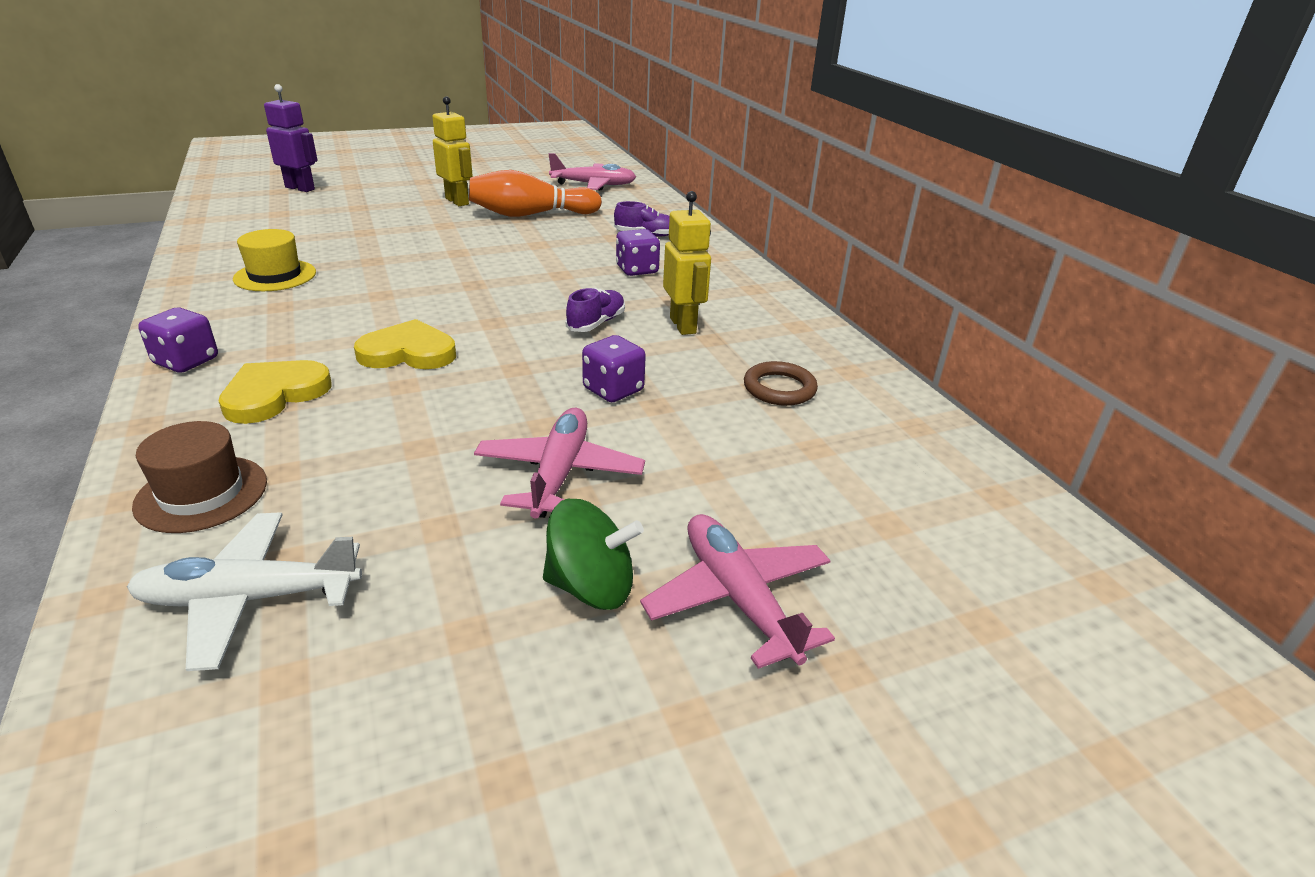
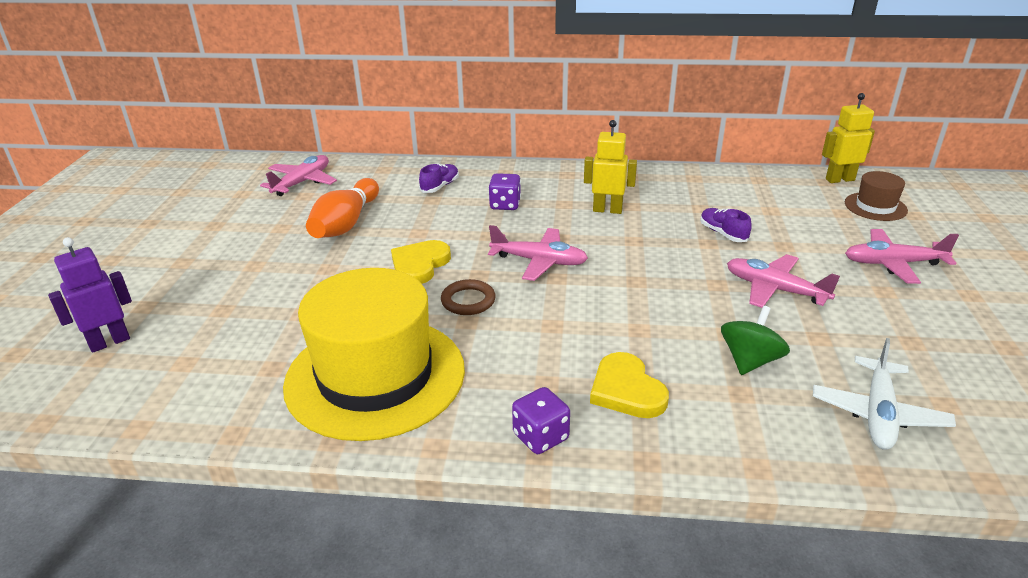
camera: 60 degrees left, 0 degrees up
brown hat [132,421,267,533] -> brown hat moved to [845,171,908,221]
yellow hat [233,229,316,291] -> yellow hat [283,268,465,441], size x2.24
yellow heart [354,319,456,369] -> yellow heart moved to [391,240,451,284]
yellow robot [432,96,473,206] -> yellow robot moved to [822,93,875,183]
green spinning top [543,499,644,610] -> green spinning top moved to [721,306,790,375]
purple shoe [566,288,625,332] -> purple shoe moved to [700,208,752,242]
purple dice [582,335,646,402] -> none
brown ring [744,361,818,406] -> brown ring moved to [441,279,496,315]
none -> pink plane [488,225,588,281]

